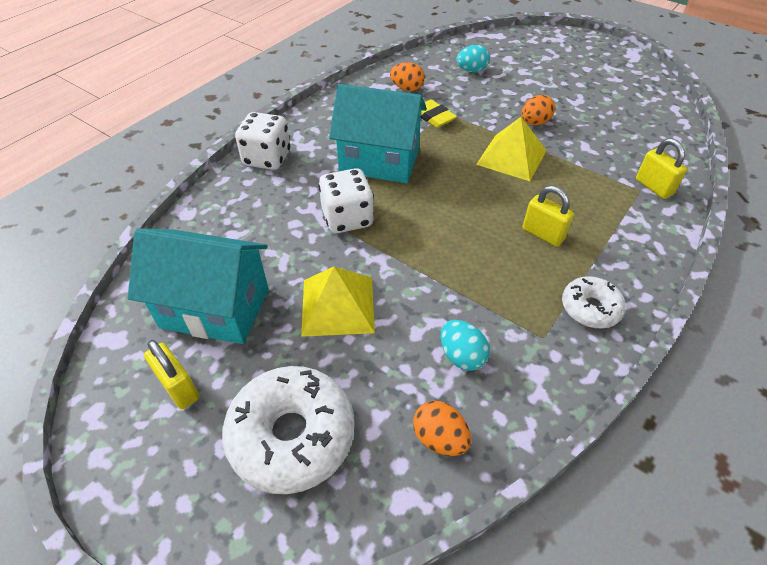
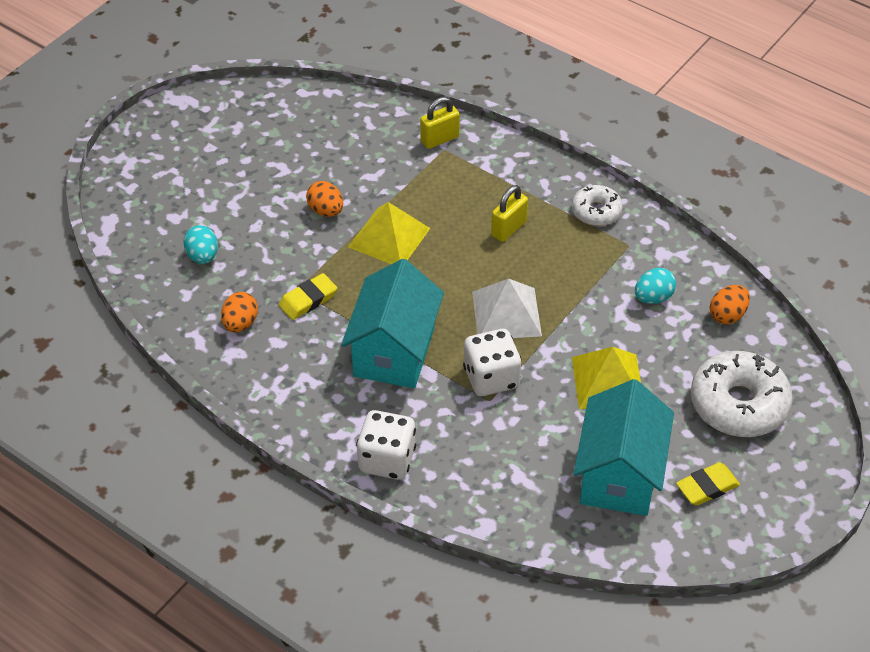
camera: 90 degrees left, 0 degrees up
yellow padlock [144,340,199,409] -> yellow eraser [676,462,740,506]
none -> white pyramid [472,279,542,338]

